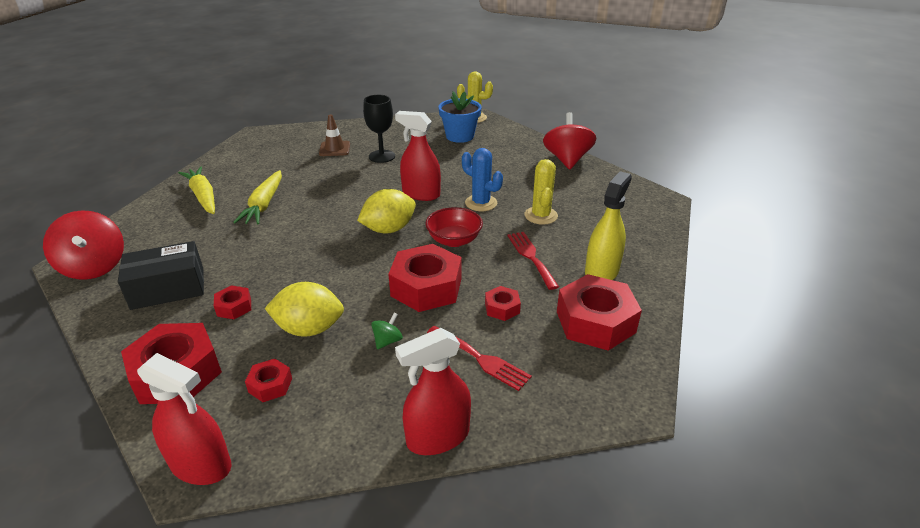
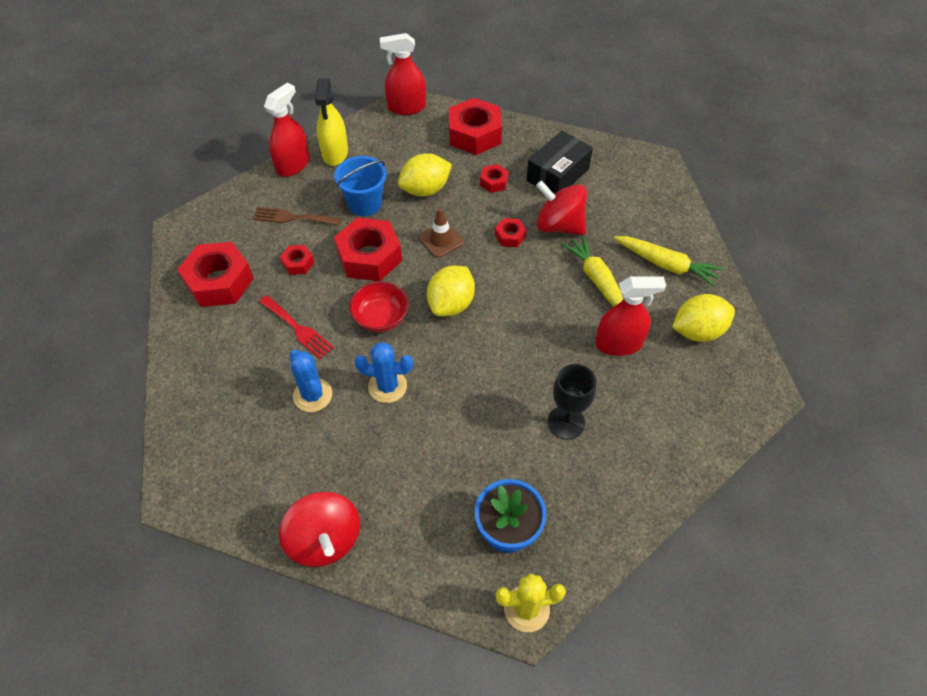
camera: 150 degrees right, 20 degrees up
red spinning top [43,210,124,280] -> red spinning top moved to [536,180,587,235]
red nut [245,359,292,402] -> red nut moved to [495,218,527,247]
brown traffic cone [319,114,350,156] -> brown traffic cone moved to [419,208,464,258]
green spinning top [371,312,403,350] -> blue bucket [334,156,387,216]
red spray bottle [395,111,441,201] -> red spray bottle moved to [595,276,666,356]
red fork [427,326,532,391] -> brown fork [253,207,341,226]
yellow cactus [524,159,558,225] -> blue cactus [289,350,332,412]
yellow spray bottle [585,171,632,280] -> yellow spray bottle moved to [315,79,348,166]
none -> yellow lemon [672,294,735,342]

